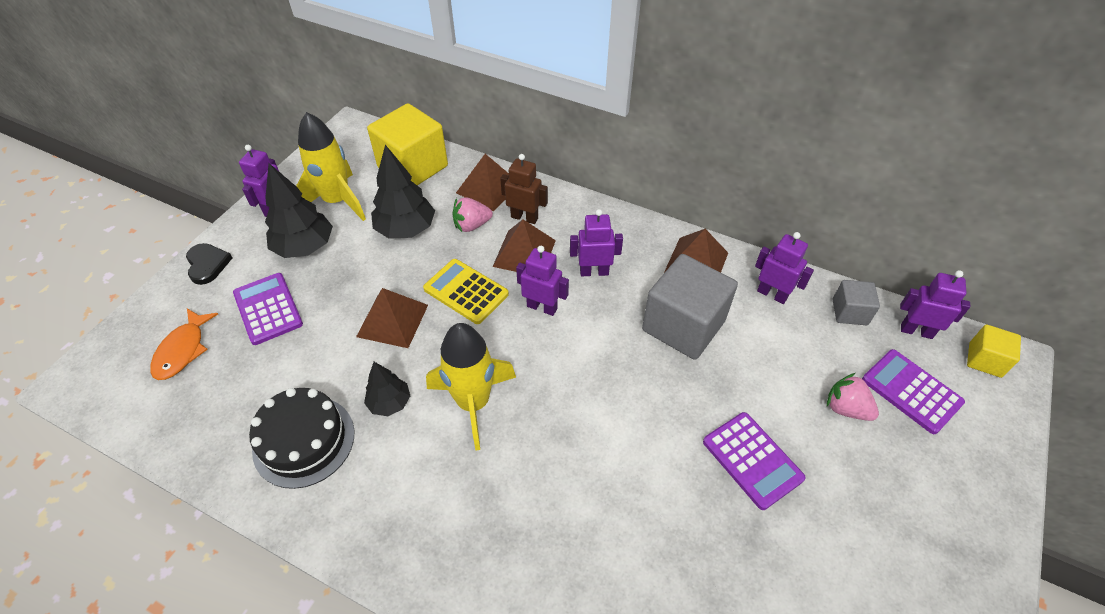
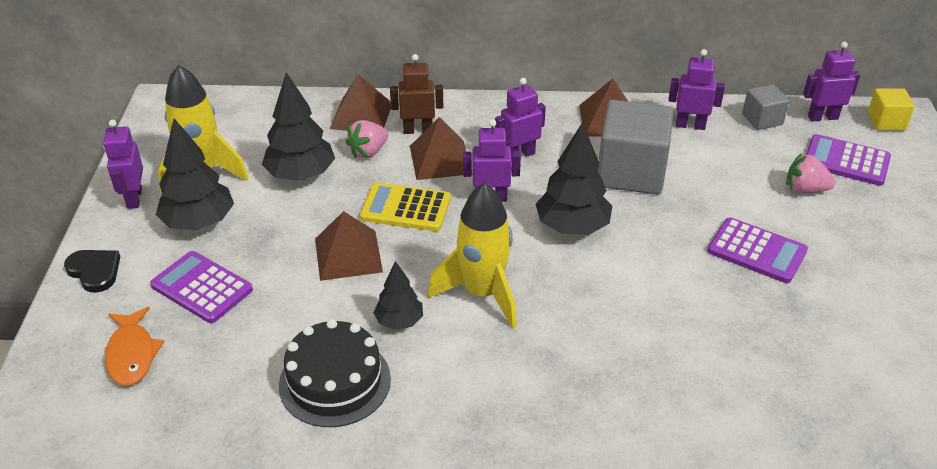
camera: 25 degrees left, 10 degrees down
yellow cube [367,103,448,185] -> none
none -> black tree [536,122,612,235]

